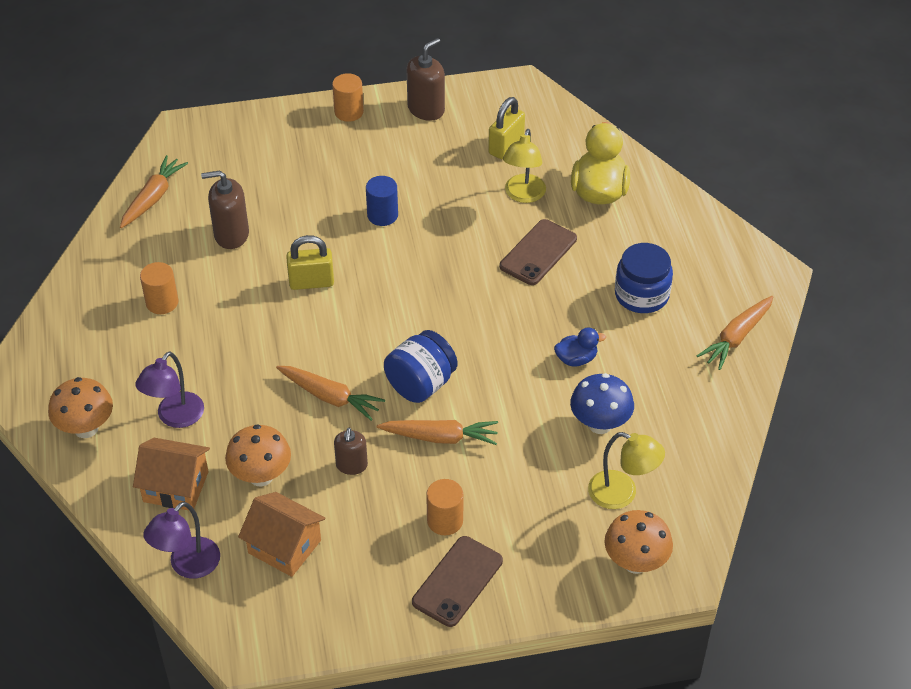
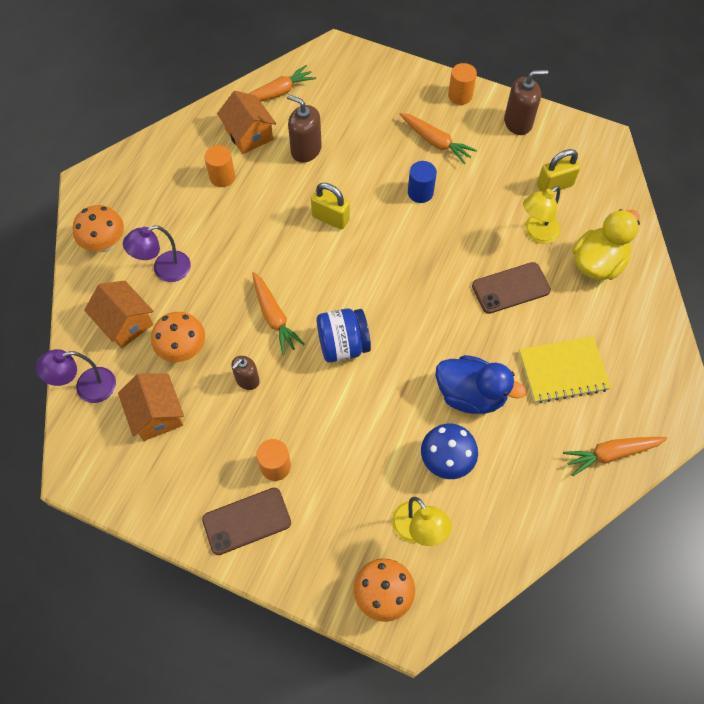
camera: 35 degrees right, 15 degrees up
orange carrot [377,420,498,445] -> orange carrot moved to [400,113,477,165]
blue duck [554,328,606,367] -> blue duck [436,355,526,414], size x1.89
blue jar [615,243,673,313] -> yellow notebook [519,336,611,403]
none -> orange house [217,91,276,154]

